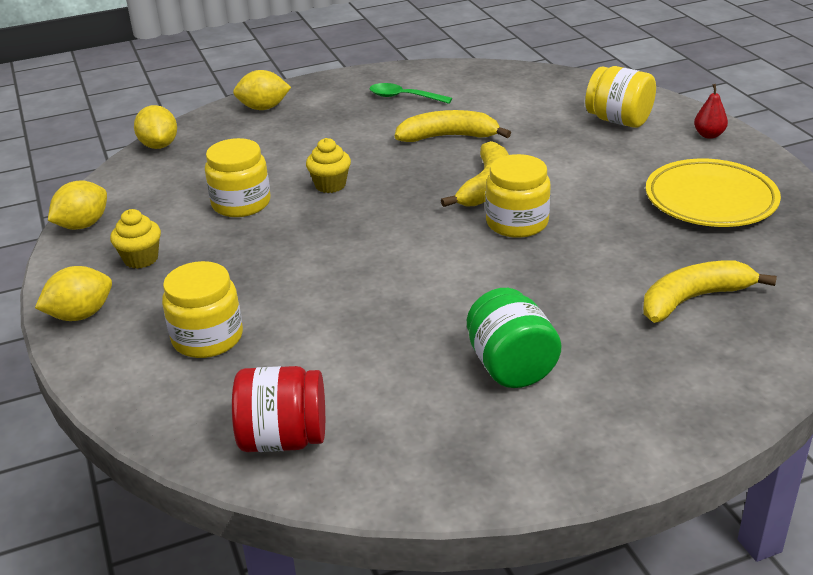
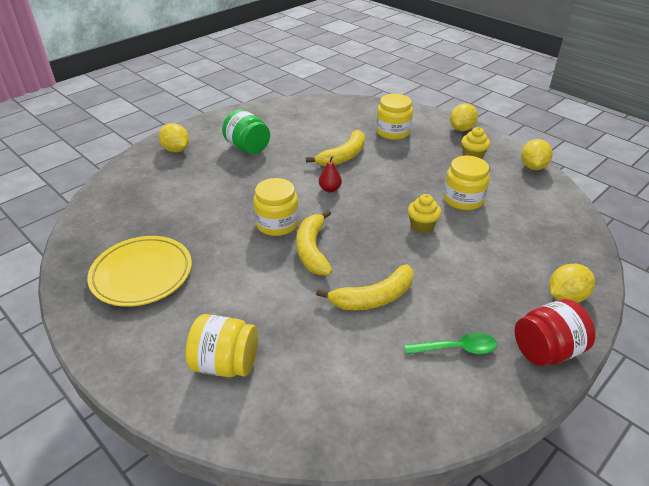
camera: 155 degrees right, 5 degrees up
yellow lemon [134,105,177,149] -> yellow lemon moved to [158,123,189,152]
red jar [232,366,325,452] -> red jar moved to [515,299,595,366]
yellow banana [643,260,777,323] -> yellow banana moved to [306,130,365,166]
red pear [694,84,728,139] -> red pear moved to [319,156,342,192]

